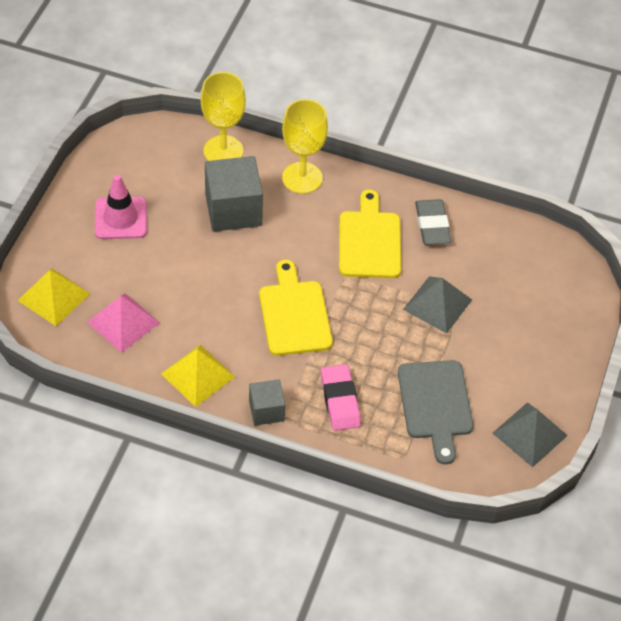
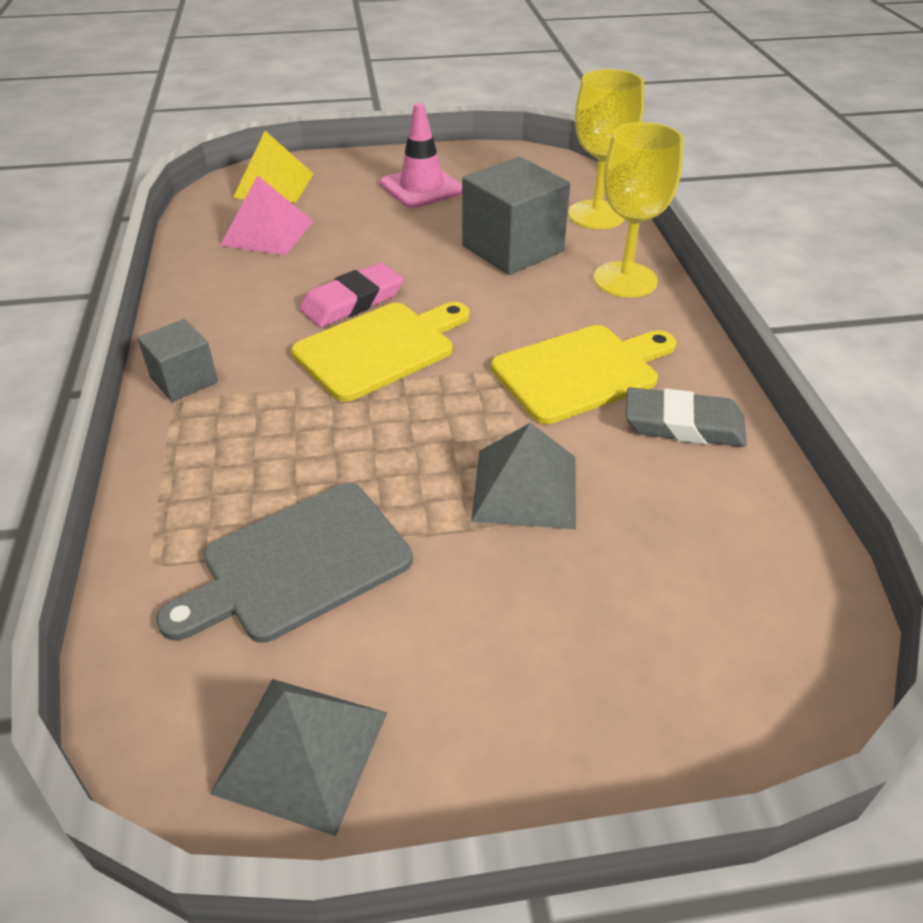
camera: 65 degrees right, 10 degrees down
yellow pyramid [161,345,235,407] -> none
pink eraser [321,364,361,431] -> pink eraser moved to [300,262,403,327]
grey eraser [415,199,451,245] -> grey eraser turned 45 degrees clockwise [625,387,747,447]

